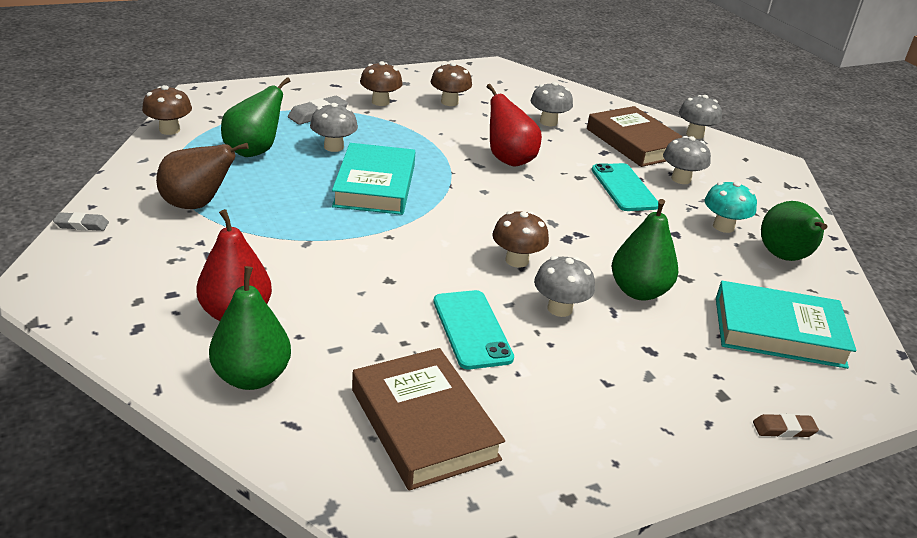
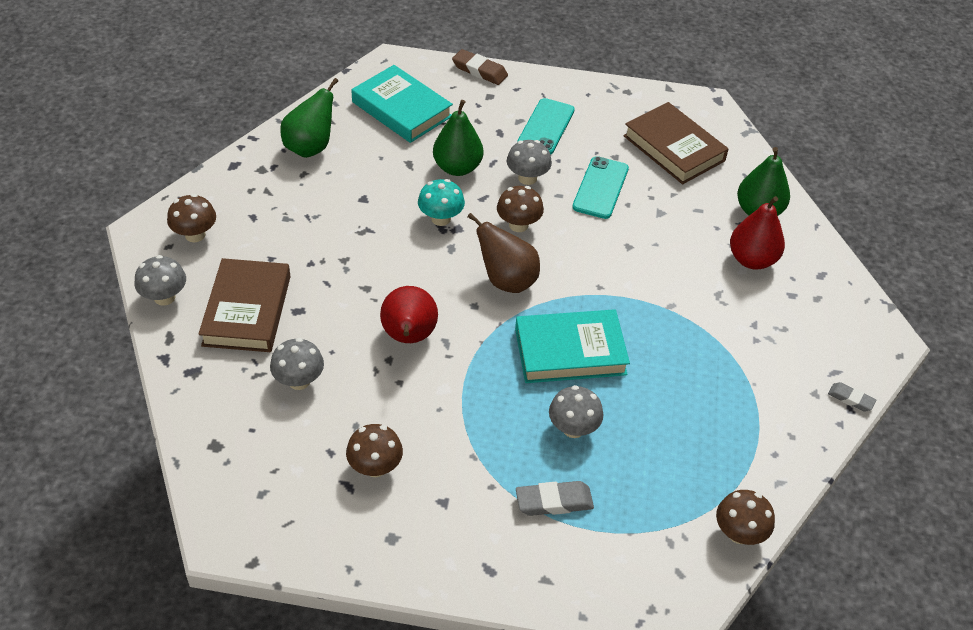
camera: 145 degrees left, 15 degrees up
brown pear [156,143,249,209] -> brown pear moved to [467,213,540,293]
green pear [221,77,290,157] -> none
turquoise book [332,143,415,215] -> turquoise book turned 45 degrees clockwise [515,309,630,383]
brown book [352,348,505,491] -> brown book turned 45 degrees counterclockwise [623,102,728,184]
brown mushroom [360,61,403,106] -> brown mushroom moved to [167,194,216,242]
turquoise phone [591,163,658,211] -> turquoise phone moved to [517,98,575,155]
grey mushroom [663,136,711,184] -> none
turquoise mushroom [704,181,757,233] -> turquoise mushroom moved to [418,179,465,226]
brown eraser [753,414,819,438] -> brown eraser [452,49,508,85], size x1.59

